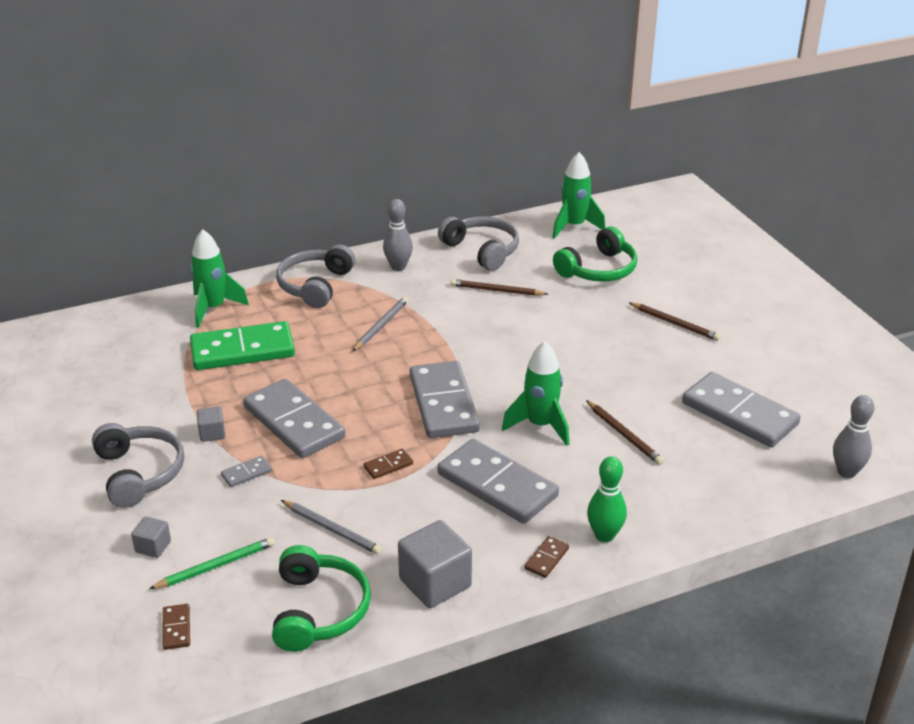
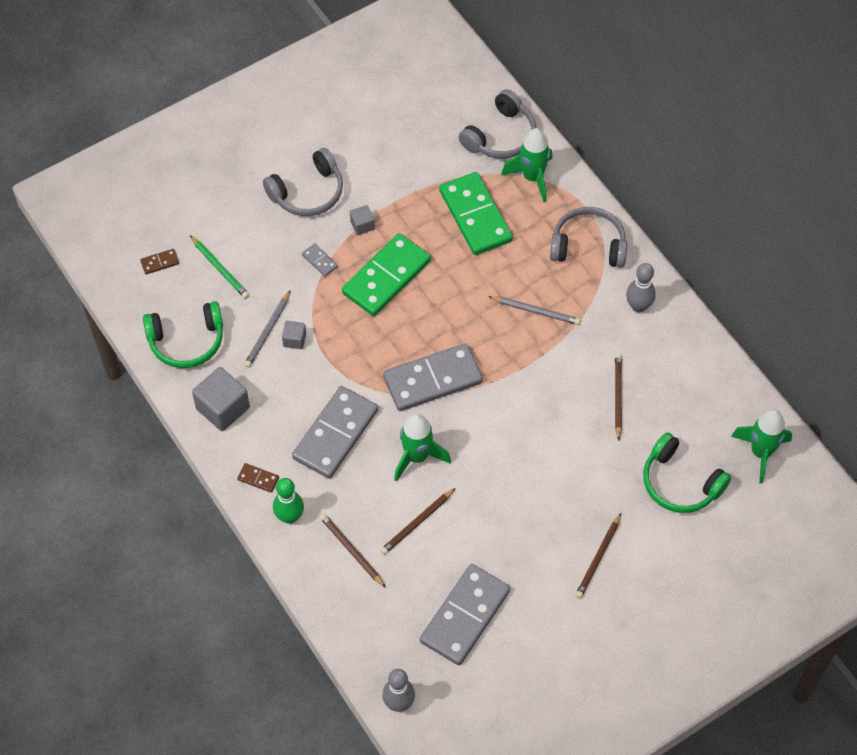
camera: 80 degrees right, 25 degrees up
grey cube [131,516,171,558] -> grey cube moved to [282,321,306,349]
grey domino [243,379,345,458] -> green domino [342,233,431,316]
brown domino [363,448,413,479] -> none
grey headphones [438,216,519,271] -> grey headphones moved to [459,89,536,159]
none -> brown pencil [319,513,386,588]

